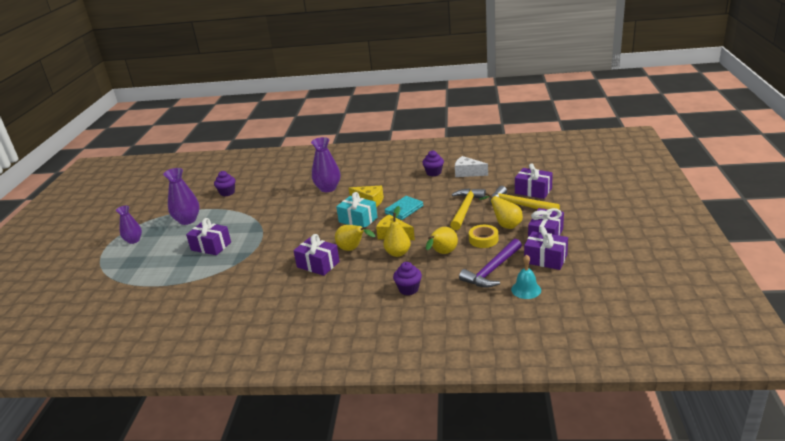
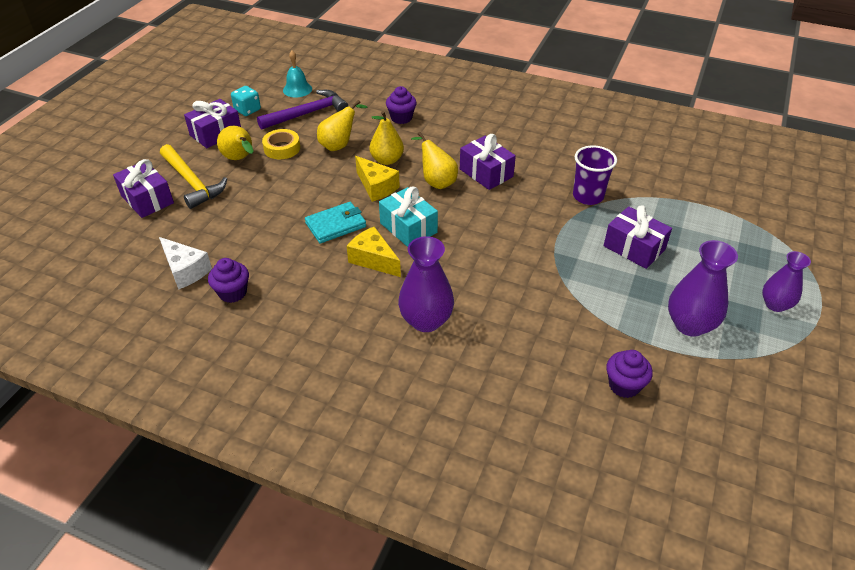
camera: 165 degrees left, 15 degrees up
yellow hammer [450,188,486,230] -> none
purple gift [524,227,568,270] -> turquoise dice [231,86,261,116]
none -> purple cup [573,146,617,205]

